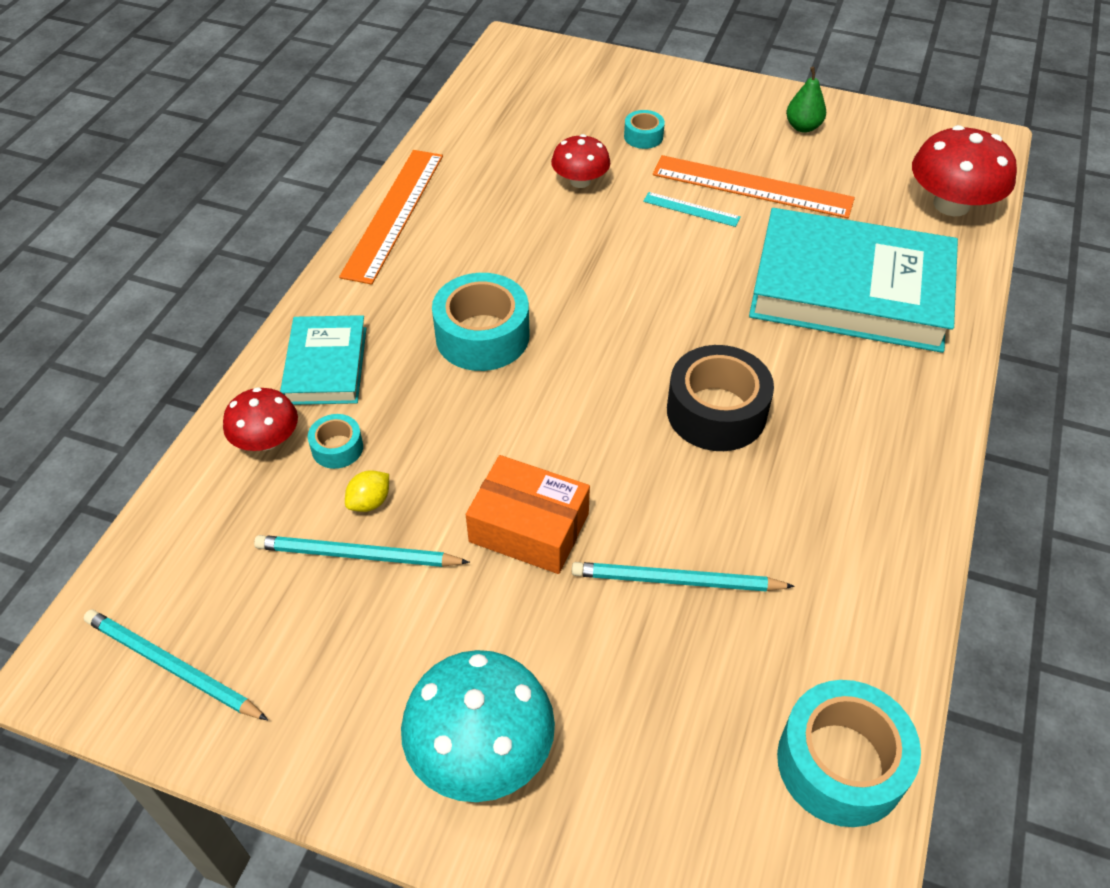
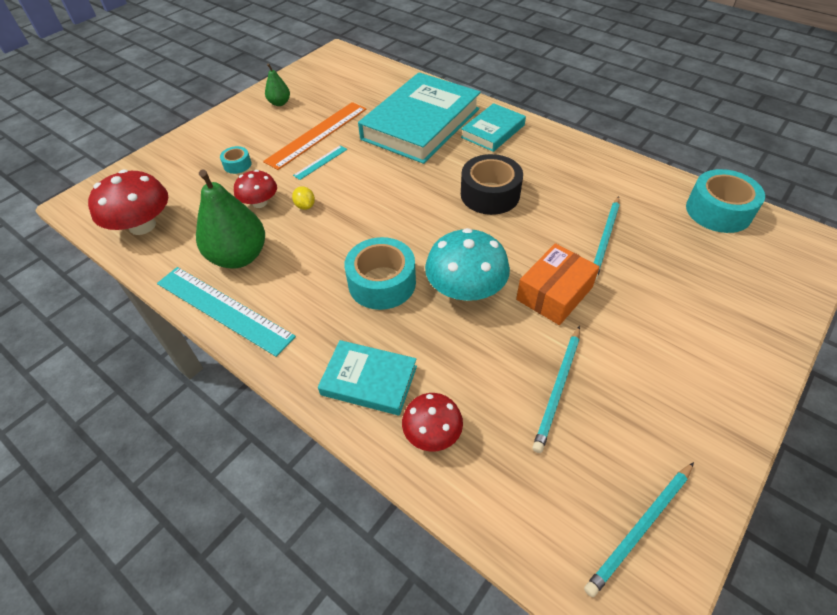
camera: 70 degrees left, 0 degrees up
turquoise tape [308,414,363,469] -> none
orange ruler [339,150,443,285] -> turquoise ruler [157,267,296,357]
yellow lemon [345,470,389,512] -> yellow lemon moved to [292,186,315,210]
turquoise mushroom [401,650,555,802] -> turquoise mushroom moved to [425,228,510,301]
red mushroom [912,125,1017,216] -> red mushroom moved to [88,170,168,235]
none -> green pear [196,169,265,269]
none -> turquoise book [461,103,526,152]

